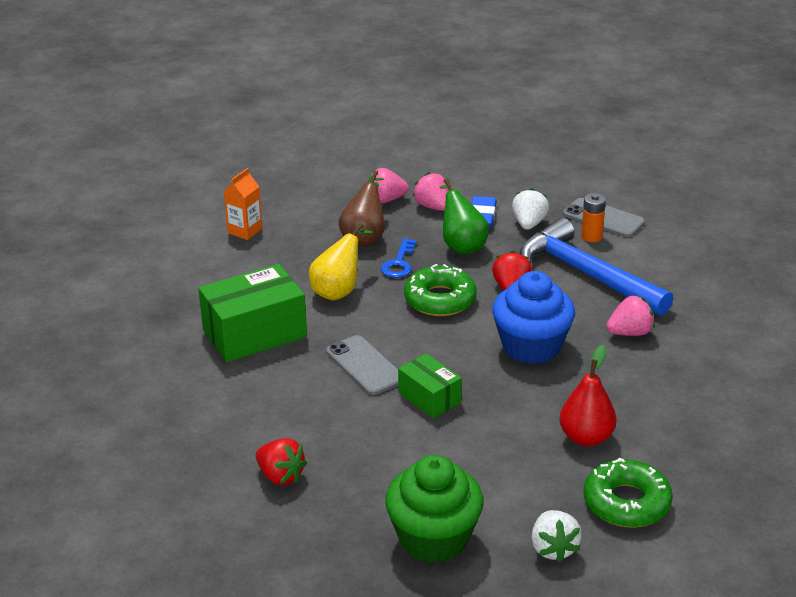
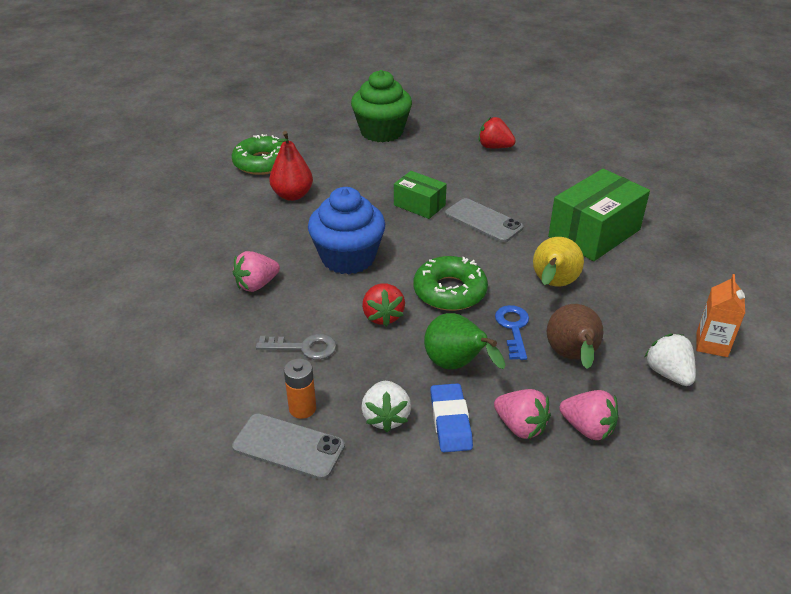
camera: 165 degrees right, 5 degrees up
pink strawberry [368,168,409,204] -> pink strawberry turned 60 degrees clockwise [559,390,618,440]
blue hammer [520,218,673,316] -> grey key [256,334,336,360]
white strawberry [532,510,582,563] -> white strawberry moved to [645,334,696,386]

